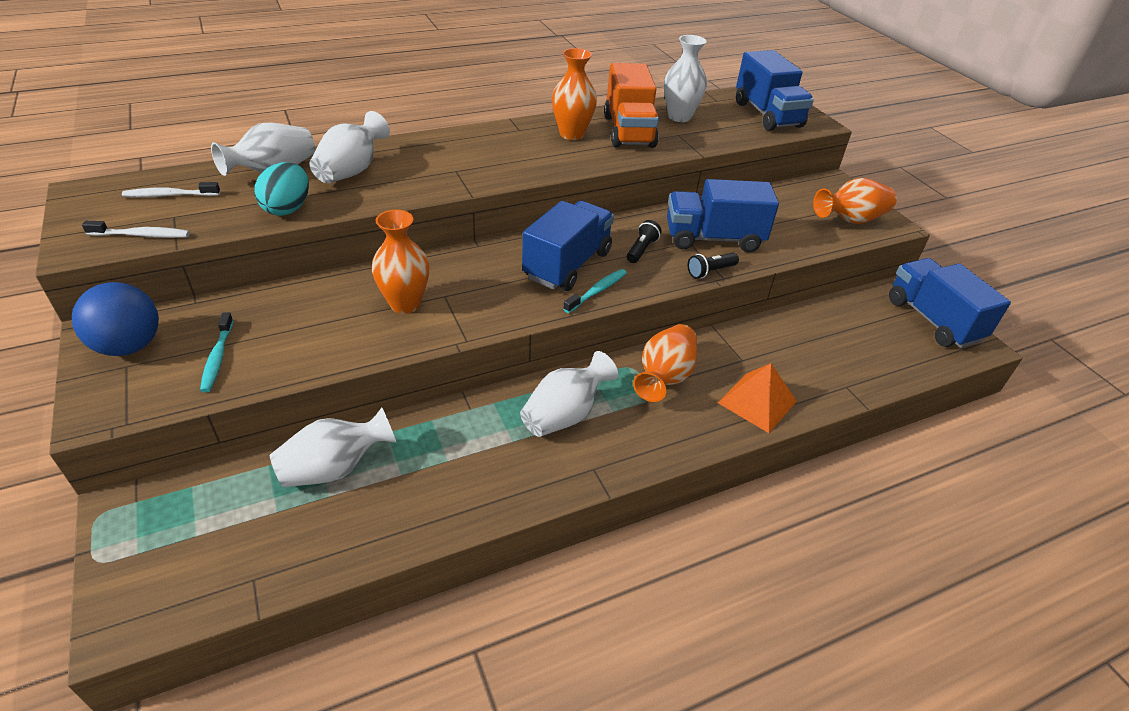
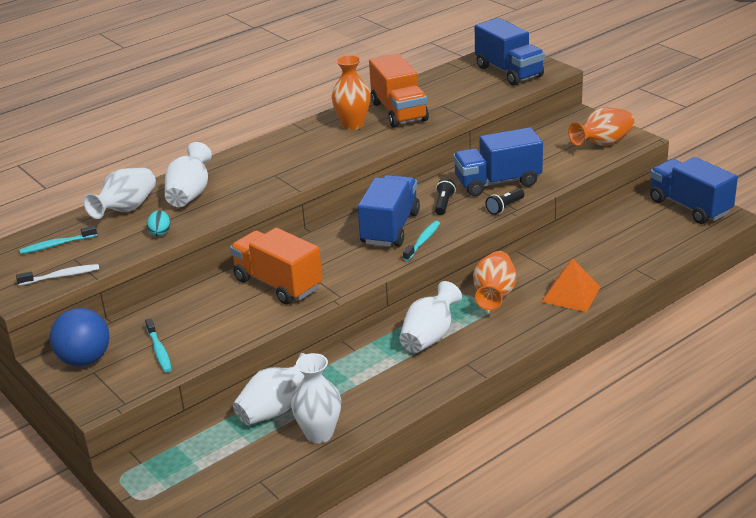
camera: 10 degrees left, 10 degrees down
white toothbrush [122,182,220,197] -> turquoise toothbrush [19,225,97,254]
turquoise egg [254,162,309,216] -> turquoise egg [147,210,170,236], size x0.60
orange vase [372,210,429,314] -> orange truck [230,228,322,304]
white vase [664,35,707,122] -> white vase moved to [291,353,341,443]

